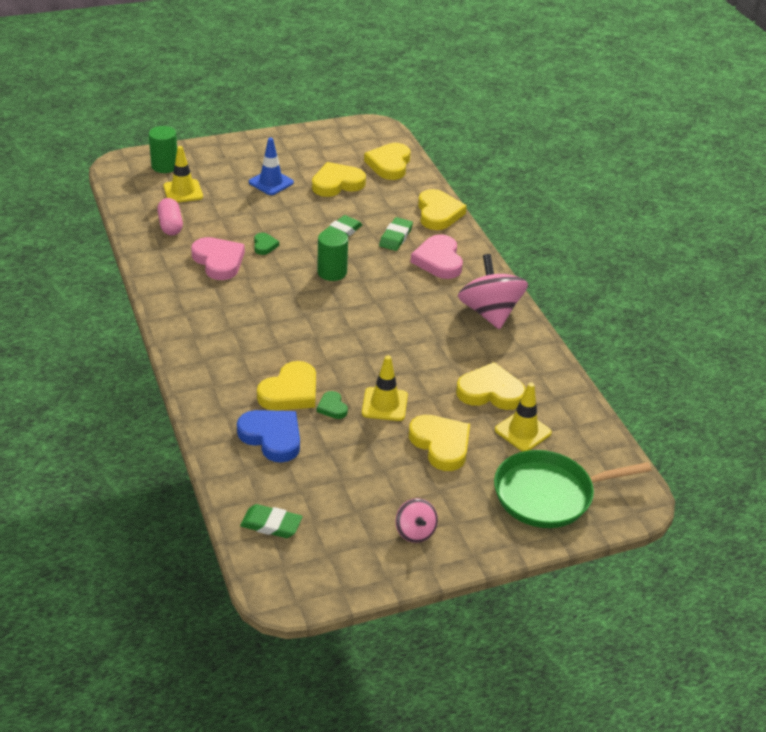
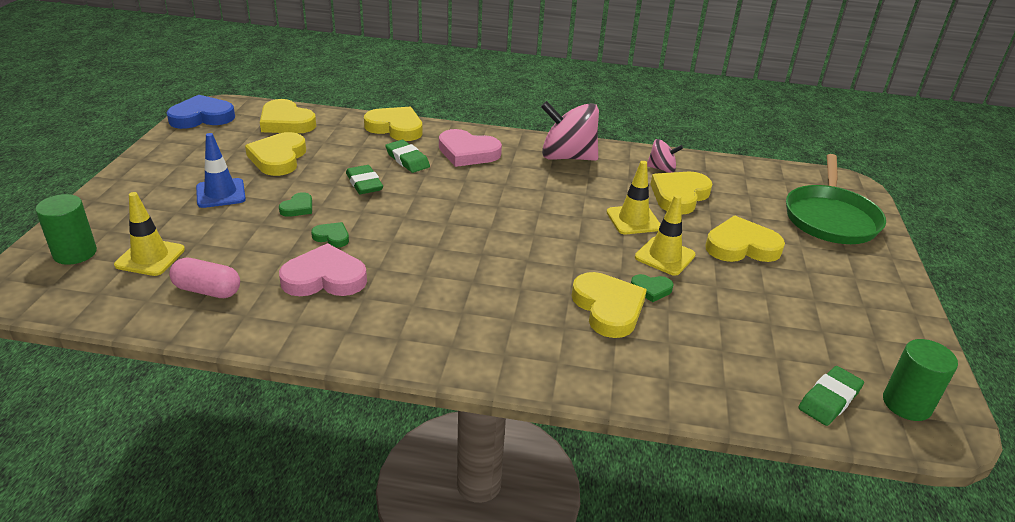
camera: 60 degrees left, 5 degrees down
blue heart [237,410,300,463] -> blue heart moved to [167,95,235,129]
green cylinder [317,229,348,281] -> green cylinder moved to [883,339,958,421]
pink spinning top [395,498,438,543] -> pink spinning top moved to [647,139,683,173]
yellow traffic cone [495,382,552,451] -> yellow traffic cone moved to [607,161,661,234]
none -> green heart [279,192,312,217]

